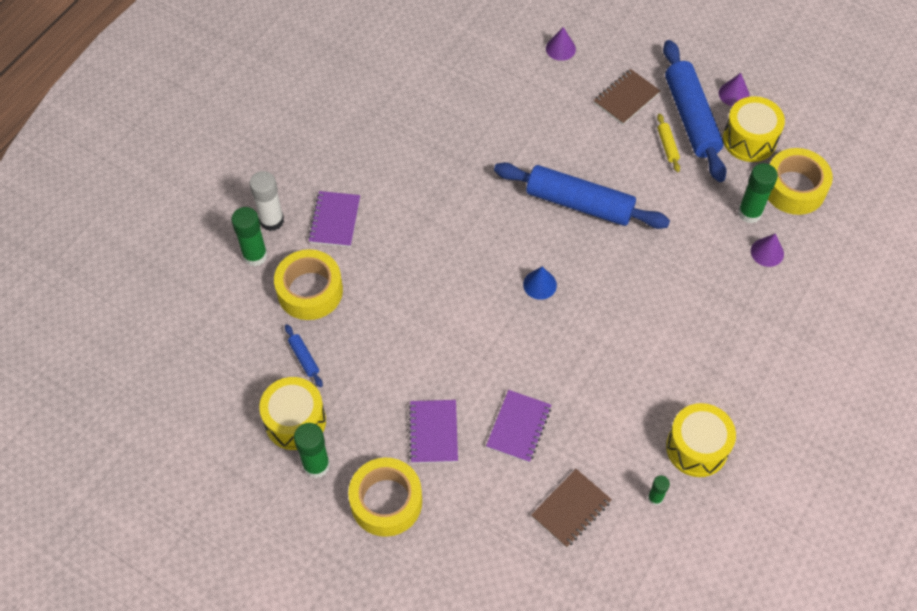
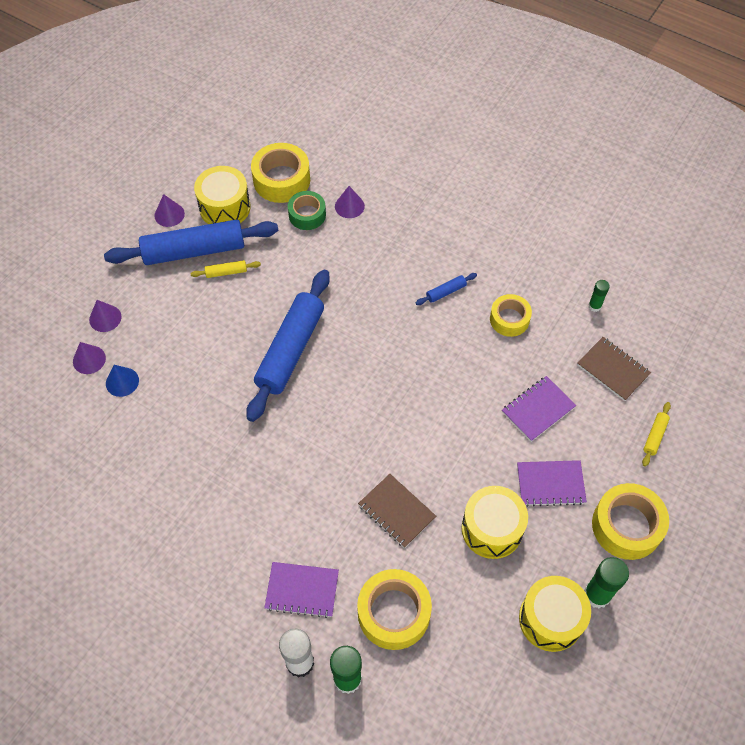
camera: 90 degrees left, 0 degrees up
blue rolling pin [285,324,323,387] -> blue rolling pin moved to [415,273,477,305]
purple notebook [486,390,551,463] -> purple notebook turned 60 degrees counterclockwise [502,376,576,442]
blue cone [523,267,557,300] -> blue cone moved to [106,365,139,397]
brown notebook [593,69,660,125] -> brown notebook moved to [358,474,436,548]
yellow drum [666,403,736,477] -> yellow drum moved to [461,486,528,559]
green glue stick [738,163,778,223] -> green tape [288,191,326,230]
none -> purple cone [89,300,122,332]
none -> yellow tape [490,294,532,337]
none -> yellow rolling pin [642,402,671,467]

